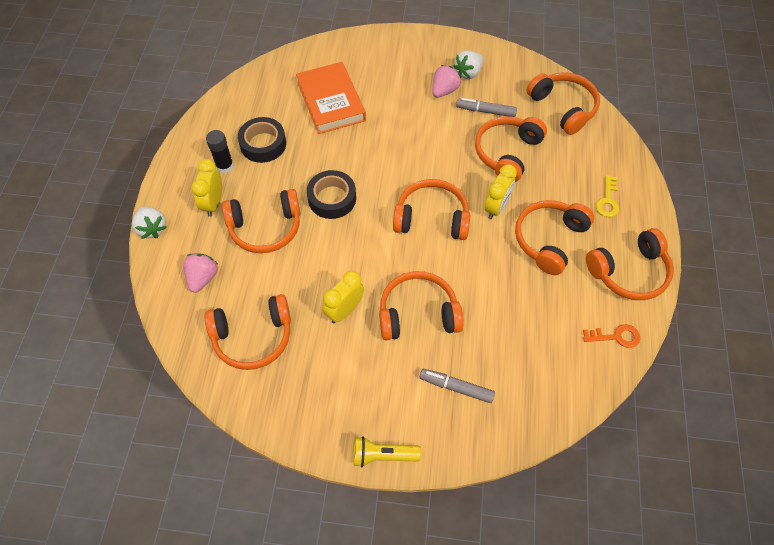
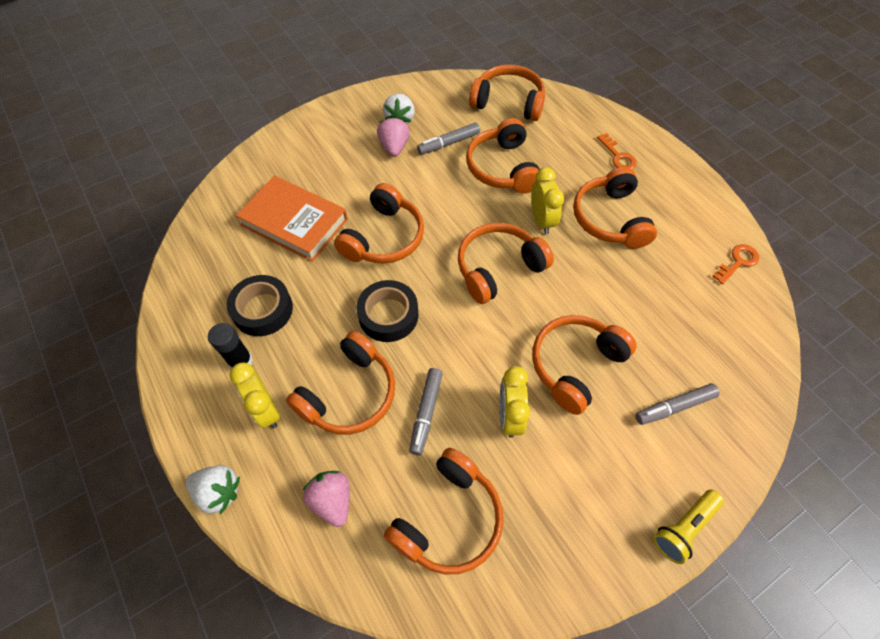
camera: 40 degrees left, 0 degrees up
orange headphones [586,228,674,300] -> orange headphones moved to [334,183,424,264]
yellow key [596,175,619,217] -> orange key [597,133,637,169]
none -> grey marker [409,368,443,455]

